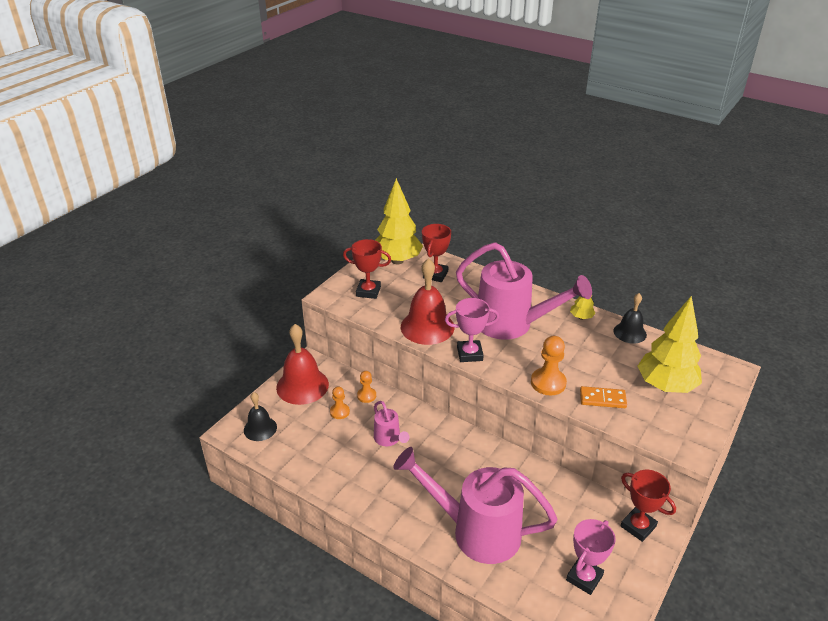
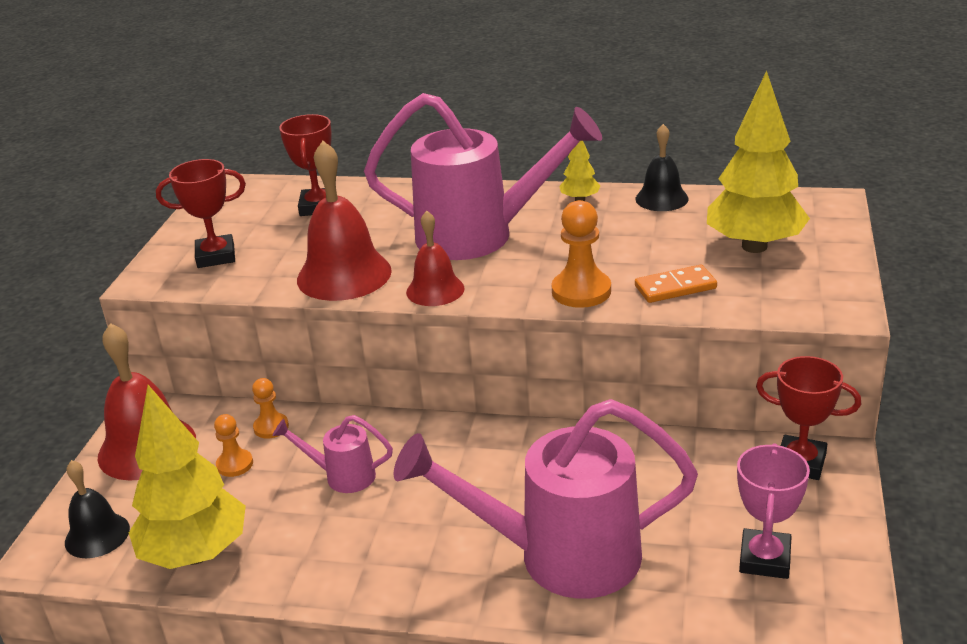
camera: 20 degrees left, 5 degrees down
pink watering can [374,401,409,446] -> pink watering can turned 150 degrees clockwise [273,415,393,493]
yellow tree [375,178,423,264] -> yellow tree moved to [129,385,246,569]
pink trophy [445,298,499,362] -> red bell [406,211,465,306]

